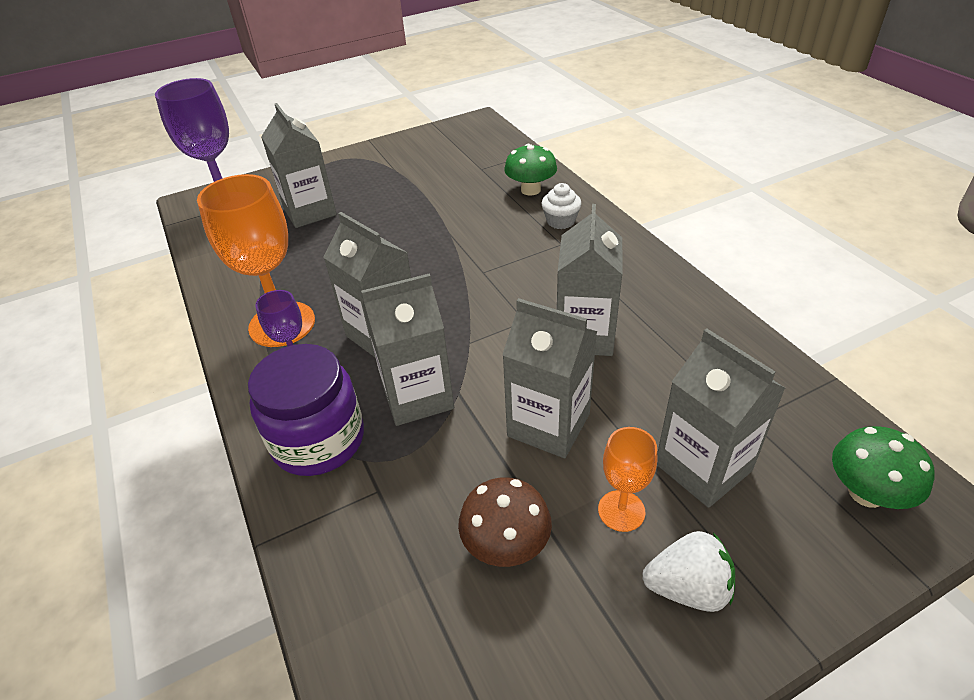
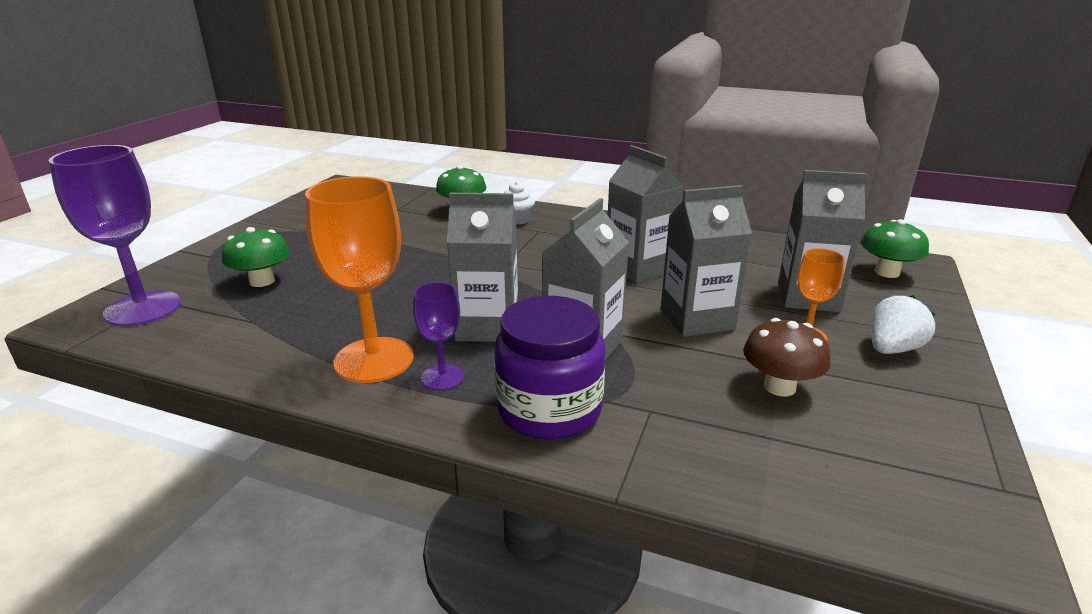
camera: 45 degrees left, 15 degrees down
grey carton [261,103,337,228] -> green mushroom [222,227,290,287]

